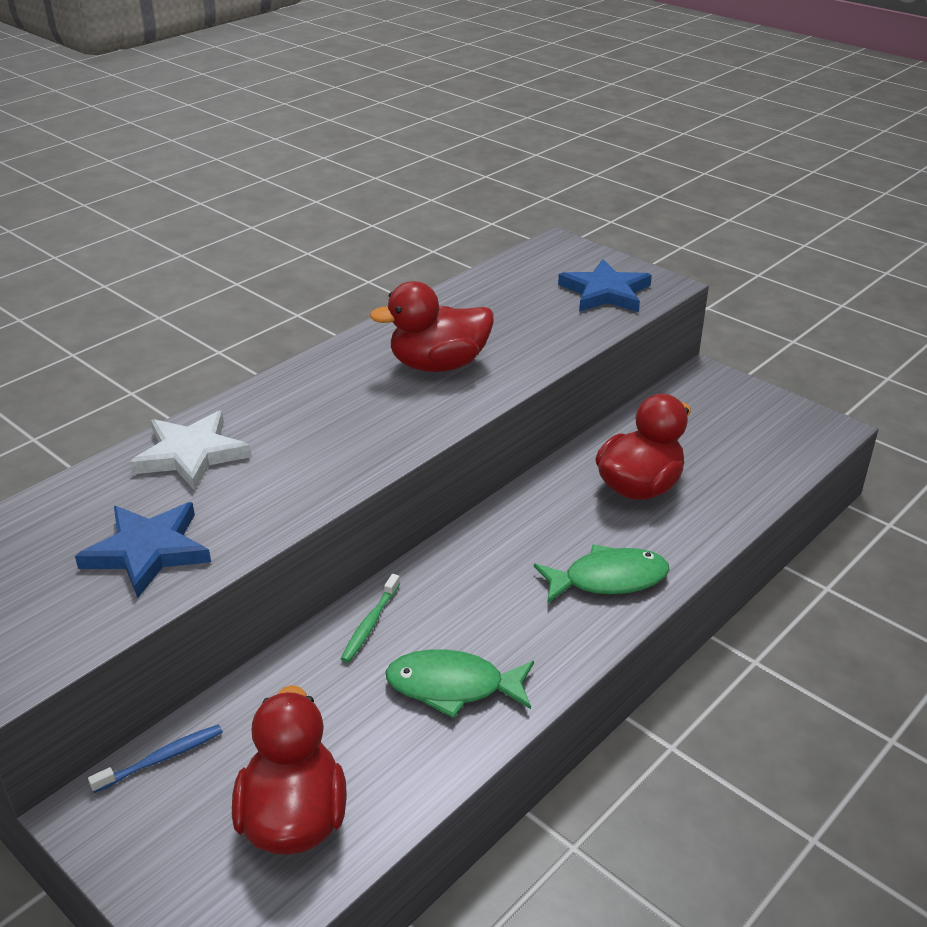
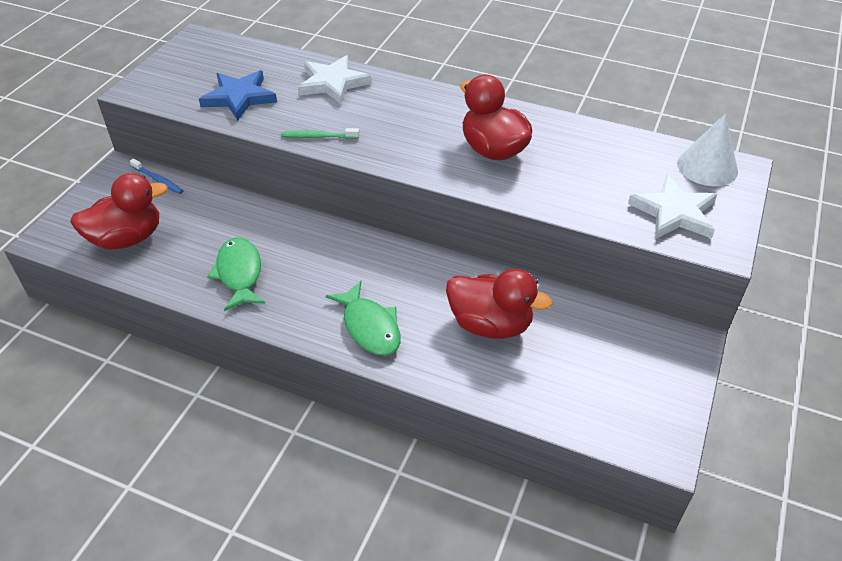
camera: 70 degrees right, 10 degrees up
green toothbrush [341,574,400,663] -> green toothbrush moved to [281,128,359,139]
blue star [558,259,652,312] -> white star [628,174,717,239]
none -> white cone [677,114,738,186]

